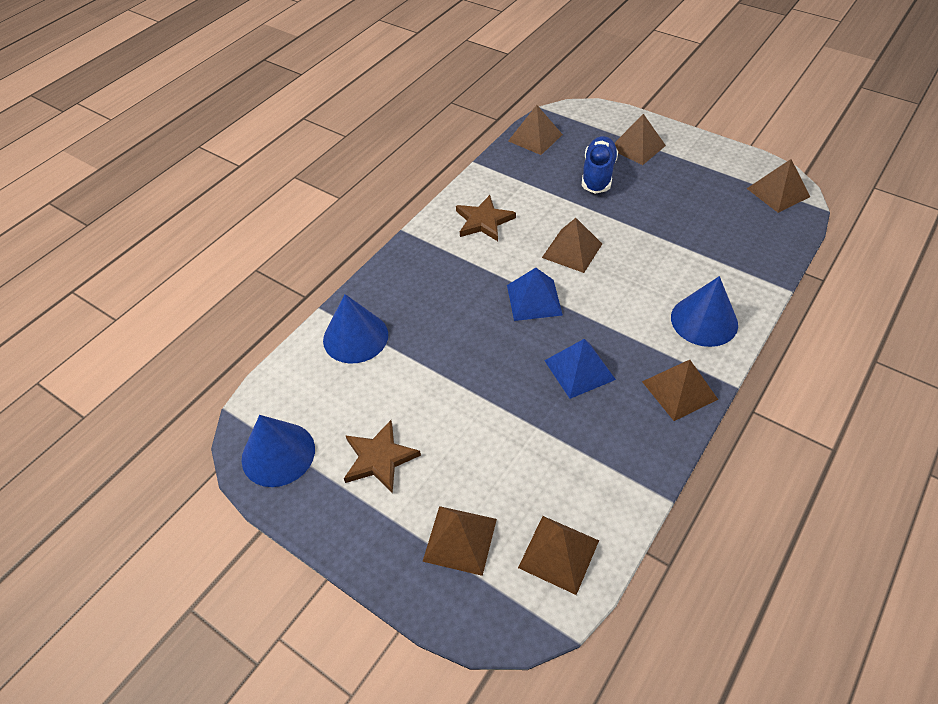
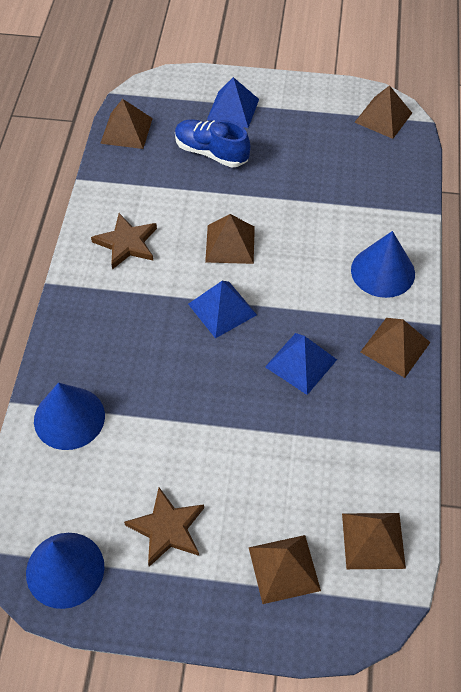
camera: 30 degrees left, 5 degrees up
blue shoe [582,136,618,194] -> blue shoe turned 45 degrees counterclockwise [175,119,251,167]
brown pyramid [614,114,666,165] -> blue pyramid [207,77,259,128]

